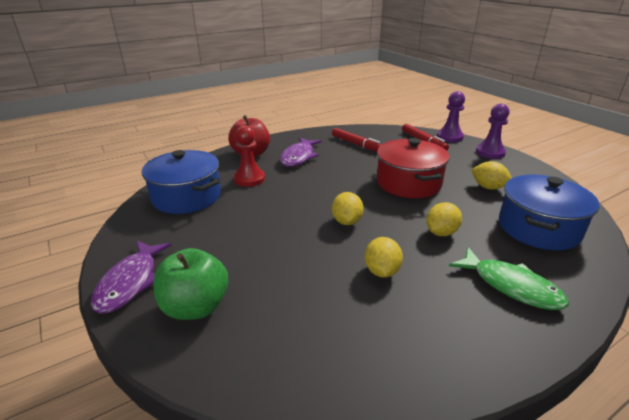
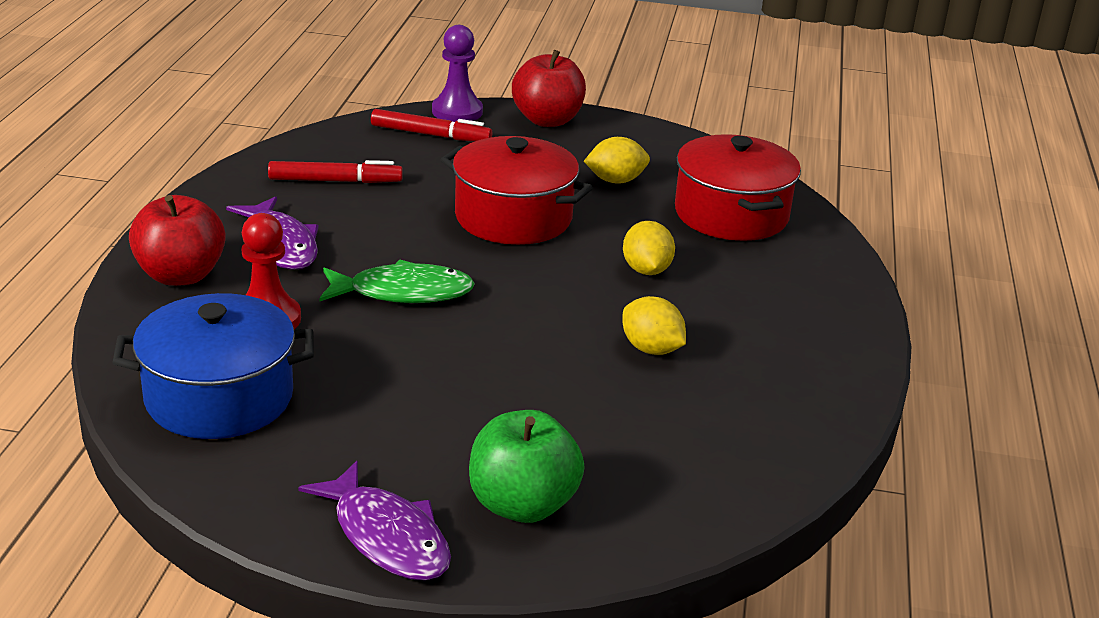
camera: 50 degrees left, 0 degrees up
yellow lemon [332,192,364,225] -> none
green fish [449,247,569,310] -> green fish moved to [319,260,475,303]
purple pawn [476,104,510,159] -> red apple [512,50,586,127]
blue pot [499,175,600,250] -> red pot [675,134,801,241]

